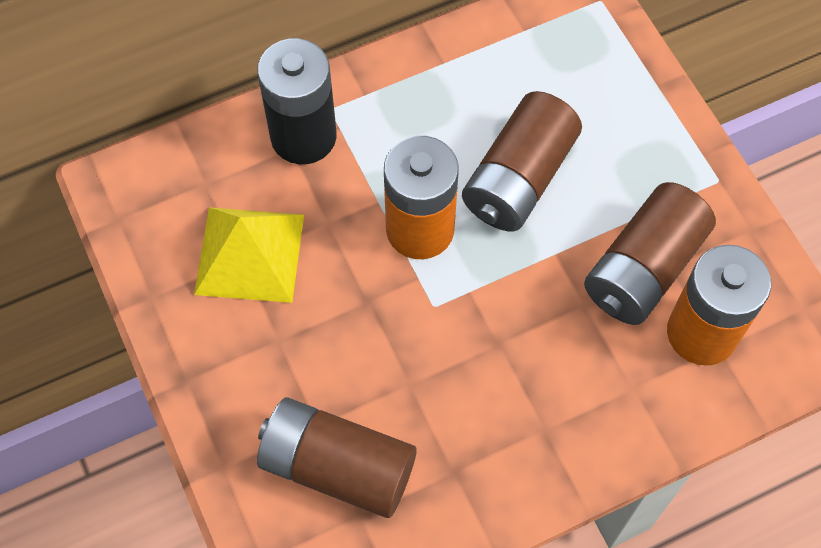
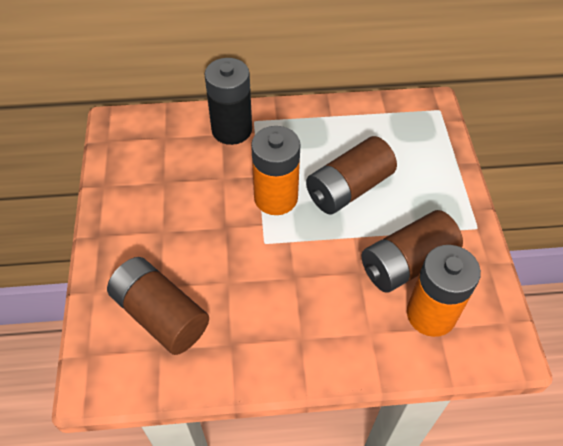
camera: 20 degrees right, 10 degrees down
yellow pyramid [194,207,304,303] -> none

